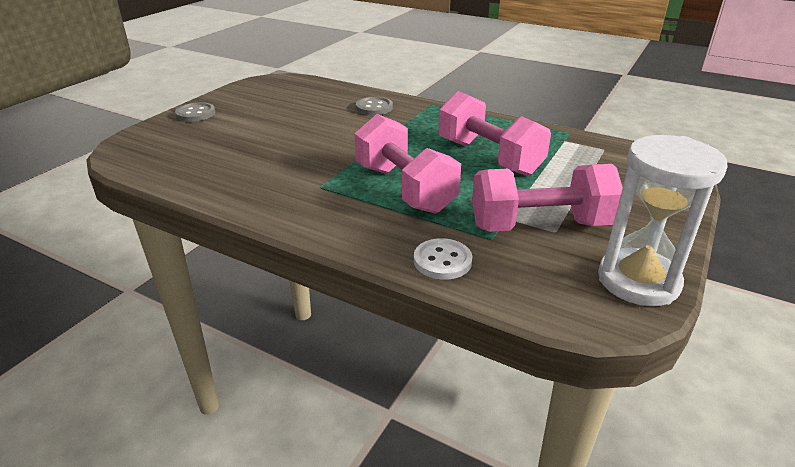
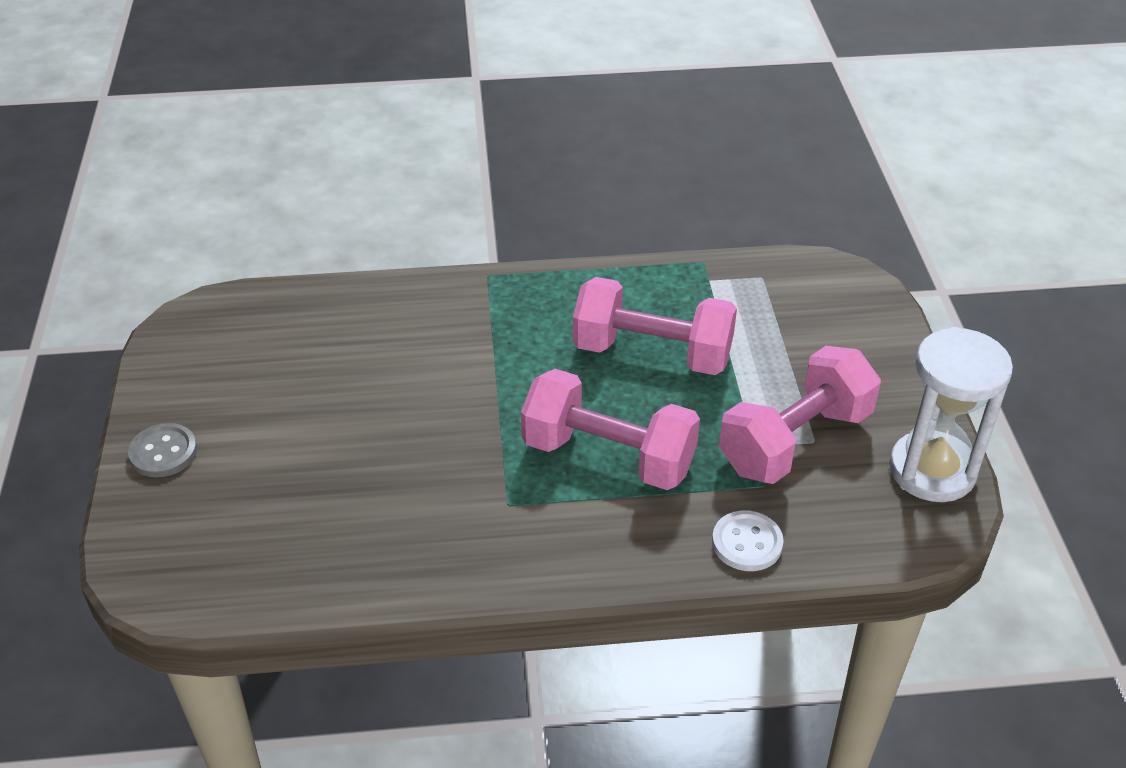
camera: 35 degrees left, 10 degrees up
grey button [356,97,393,115] -> none

